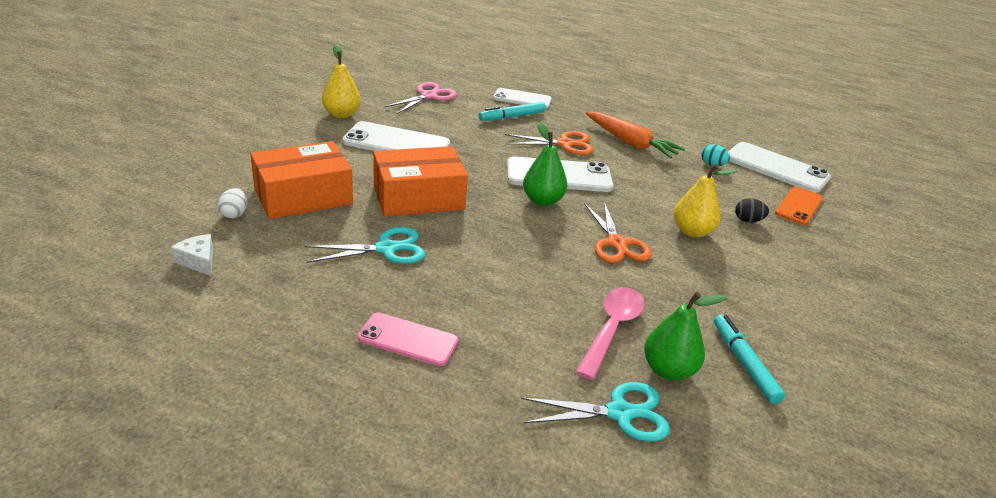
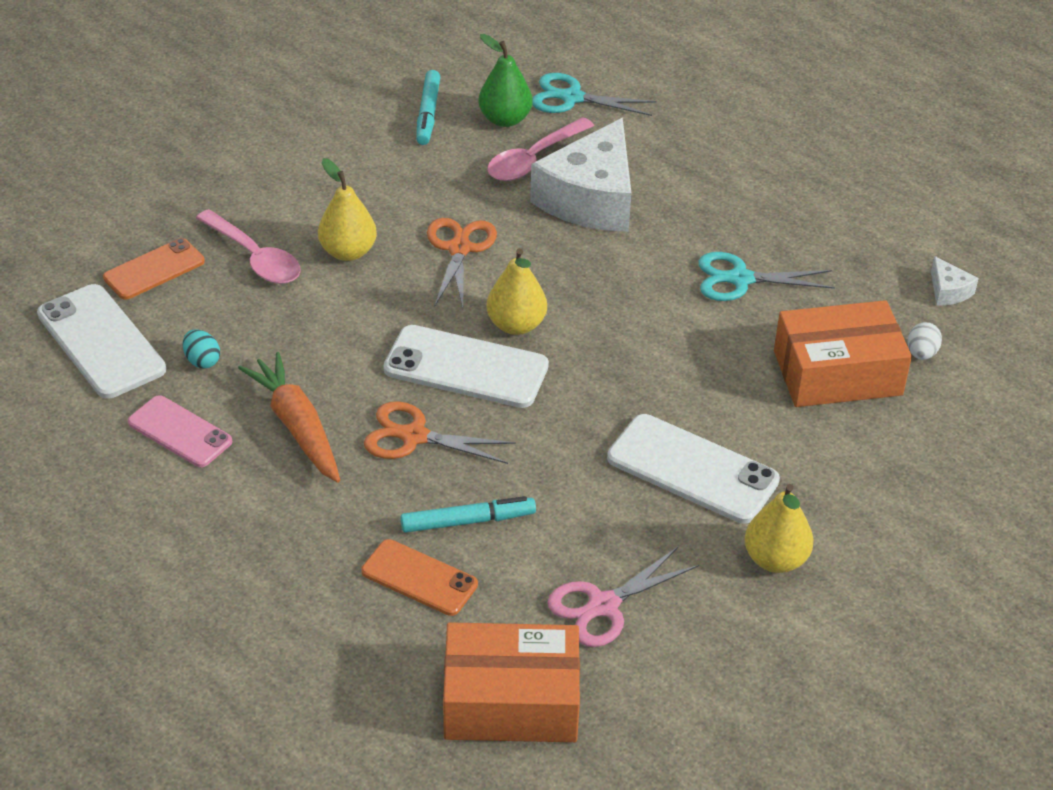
camera: 160 degrees left, 10 degrees up
pink phone [357,312,458,366] -> pink phone moved to [128,395,232,467]
orange box [373,146,468,217] -> orange box moved to [443,622,580,742]
white phone [493,88,552,108] -> orange phone [361,539,478,616]
green pear [523,123,567,206] -> yellow pear [487,248,547,335]
black egg [735,198,769,222] -> pink spoon [196,209,301,284]
none -> white cheese [530,118,631,232]

